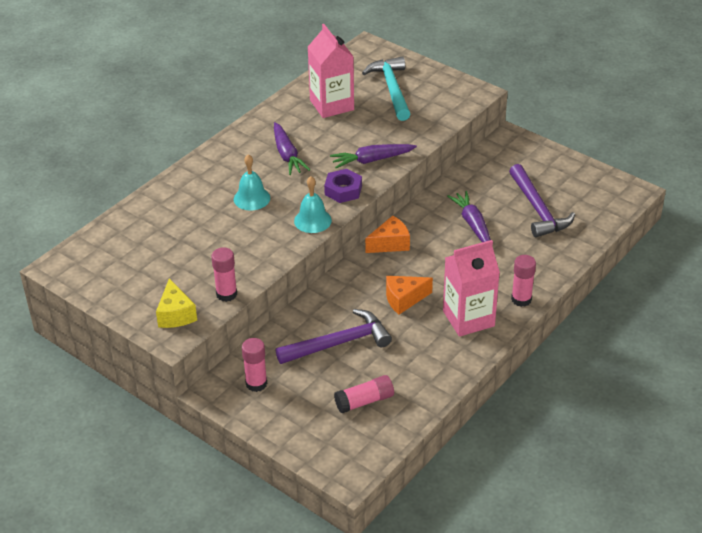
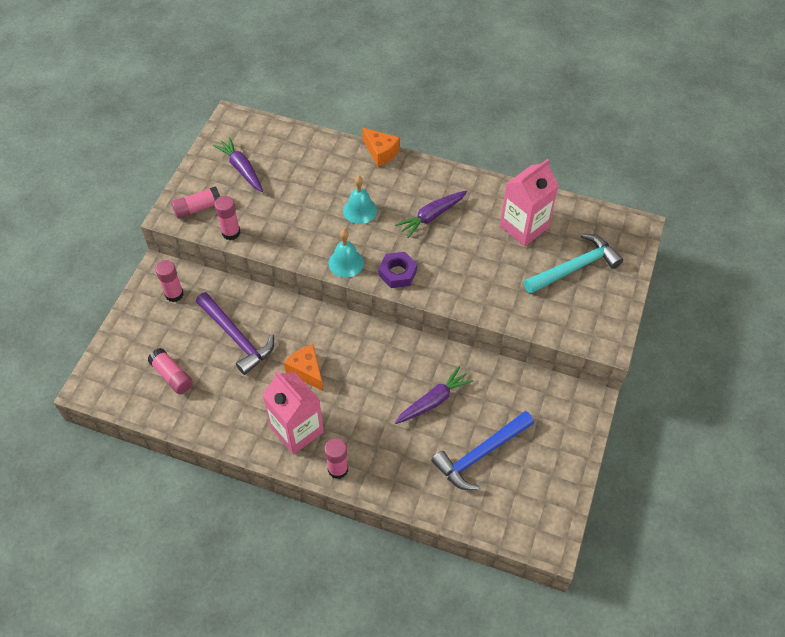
camera: 70 degrees right, 15 degrees up
yellow cheese [156,279,197,328] -> pink glue stick [171,186,220,219]
purple carrot [330,144,417,168] -> purple carrot moved to [213,137,263,192]
orange cheese [365,216,410,253] -> orange cheese moved to [362,128,400,167]
purple hammer [509,164,575,237] -> blue hammer [432,411,534,490]

